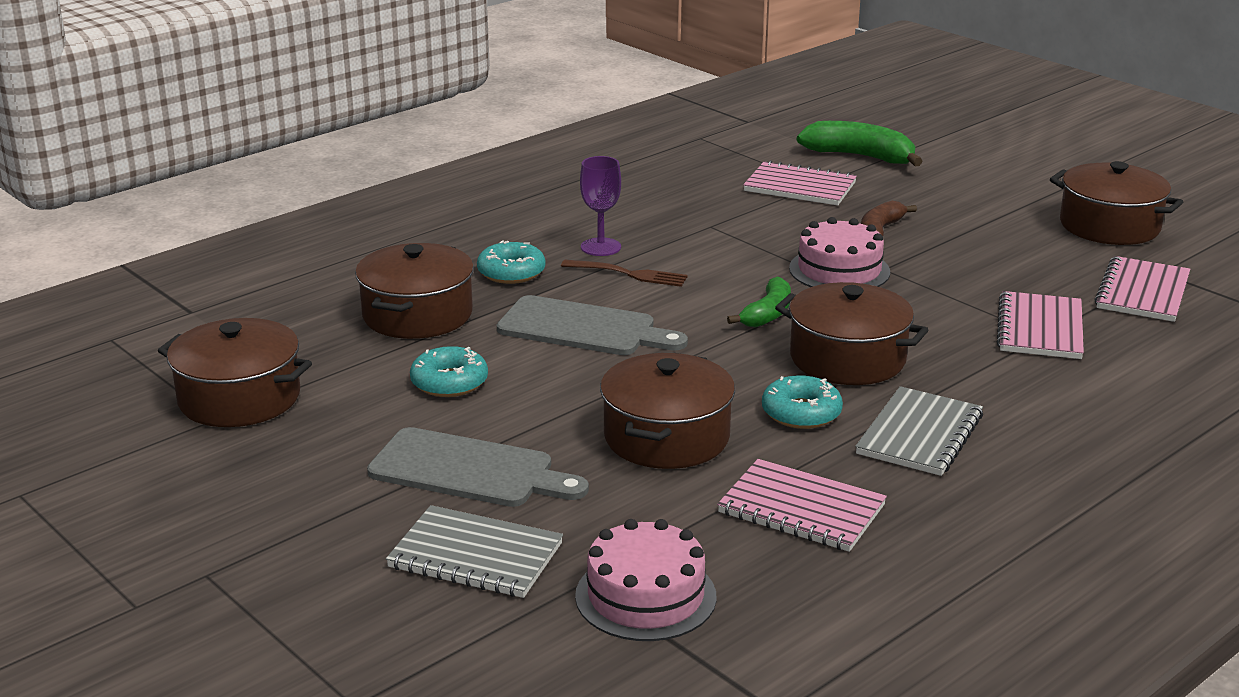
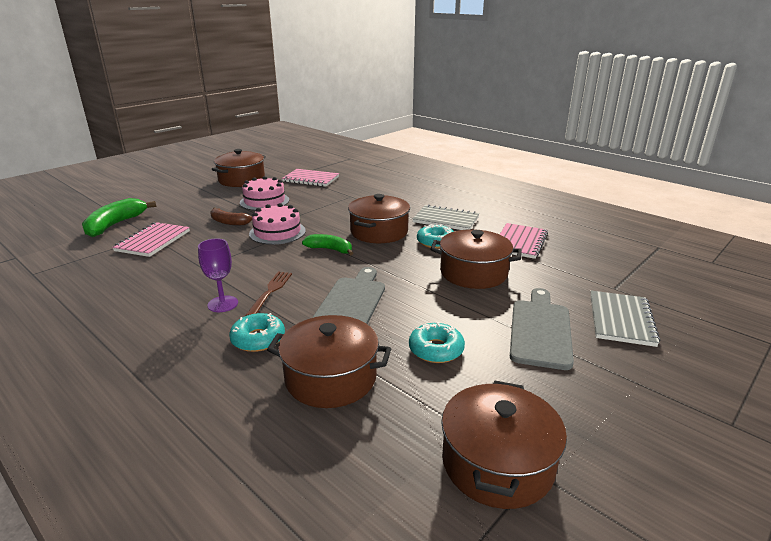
camera: 95 degrees left, 0 degrees up
pink cake [575,519,717,641] -> pink cake moved to [240,176,289,211]
pink notebook [996,291,1084,359] -> none

